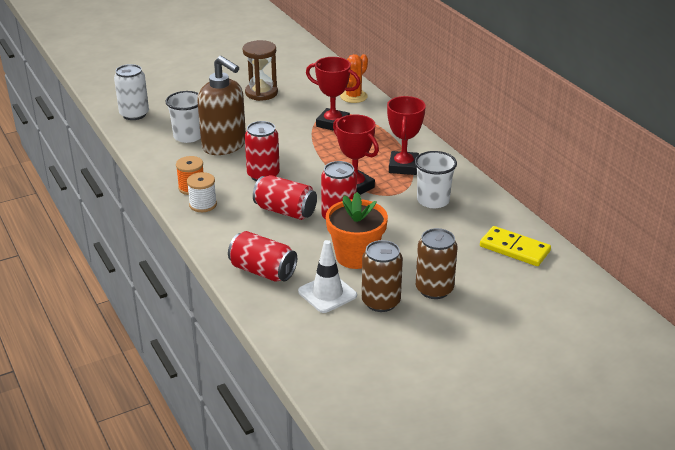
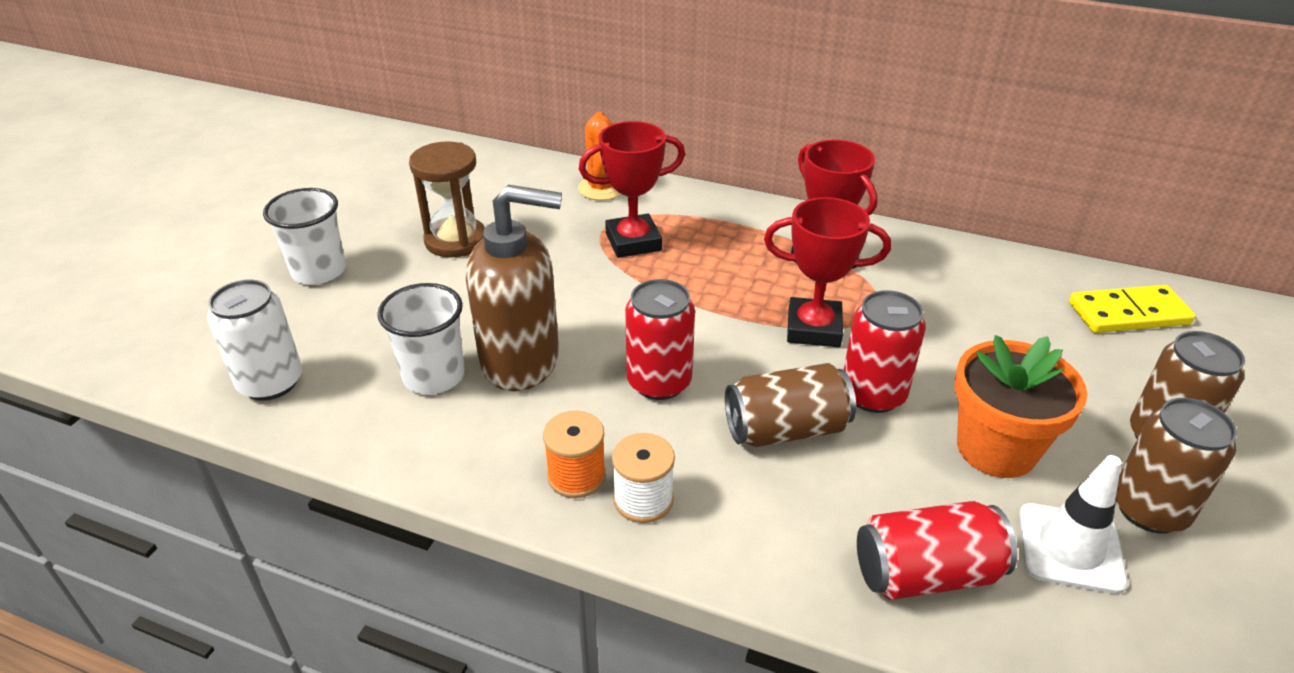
camera: 40 degrees left, 5 degrees up
red can [253,175,317,220] -> brown can [725,363,856,447]
white cup [415,151,457,208] -> white cup moved to [263,188,346,285]

